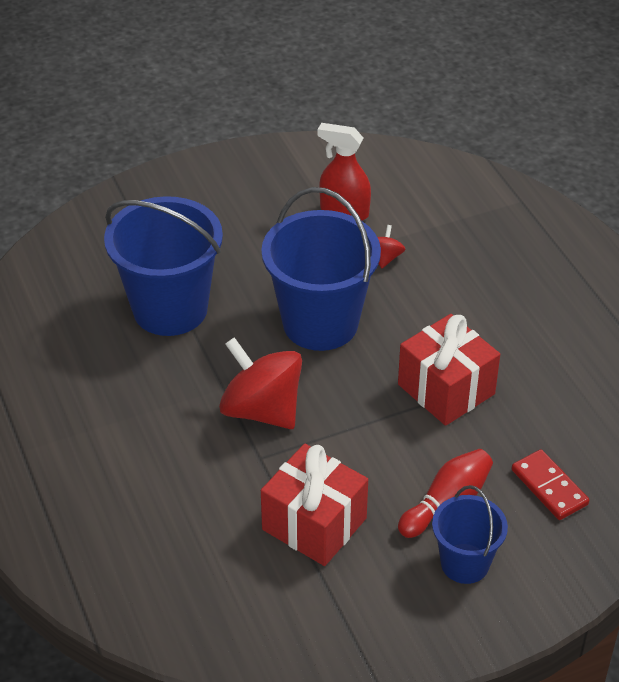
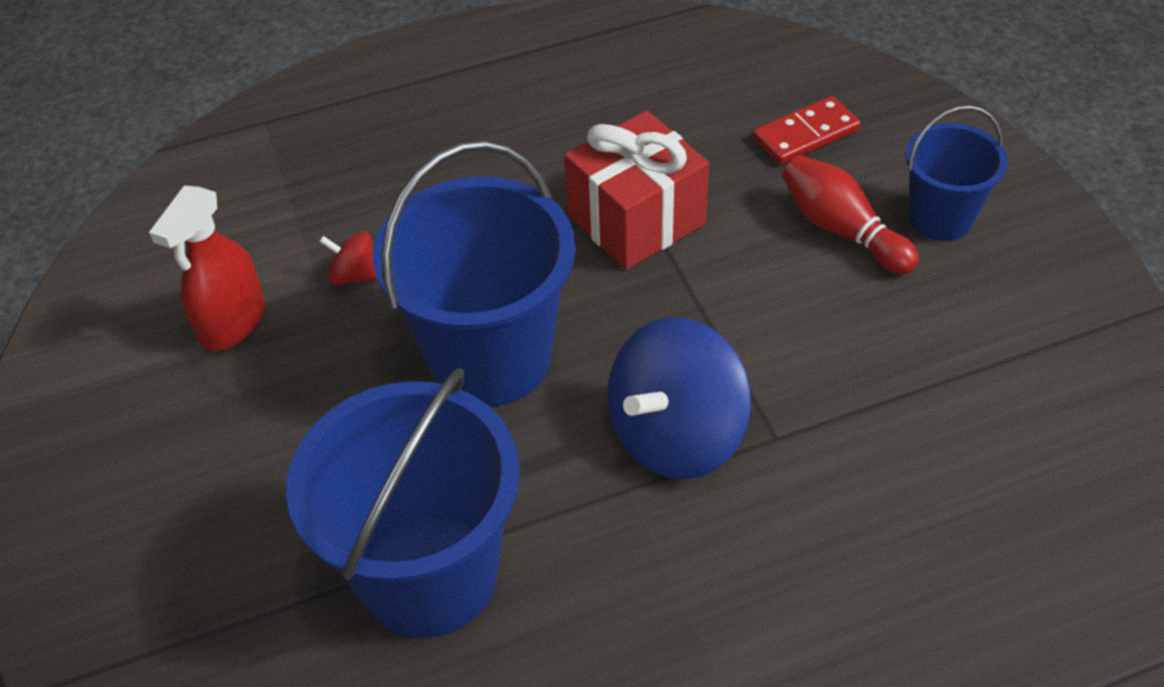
camera: 85 degrees left, 5 degrees up
red spinning top [219,337,302,429] -> blue spinning top [607,317,751,479]
red gift [261,443,368,566] -> none

